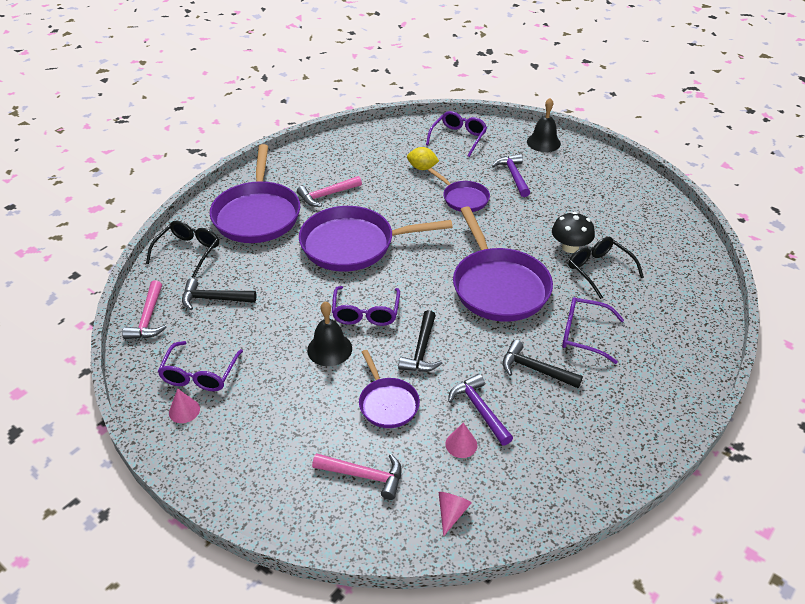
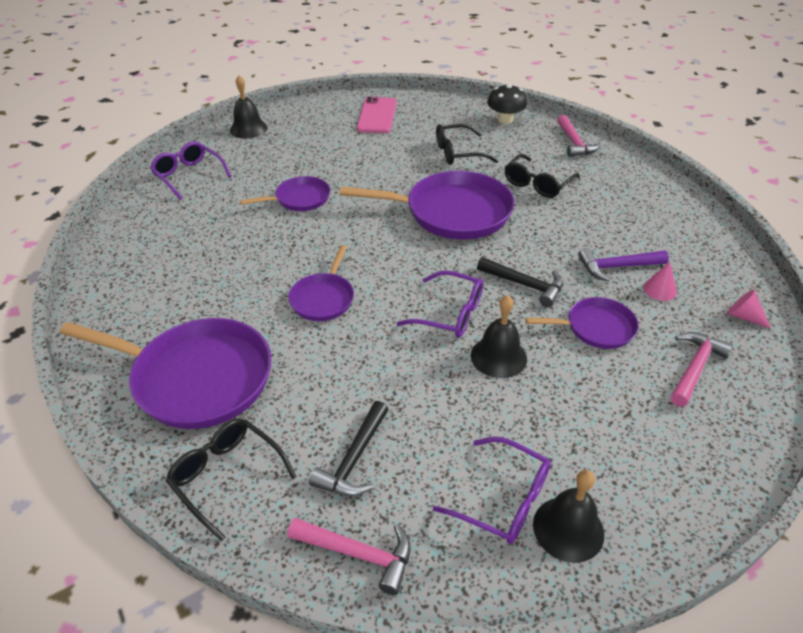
camera: 70 degrees left, 0 degrees up
pink cone [169,389,200,423] -> black bell [533,470,604,563]
pink hammer [297,176,362,207] -> pink hammer moved to [557,115,601,157]
purple pan [299,206,453,272] -> purple pan [288,245,354,321], size x0.54
yellow lemon [407,147,439,170] -> none
purple hammer [492,154,530,197] -> none
black hammer [503,340,583,388] -> none
black mushroom [552,212,595,253] -> black mushroom moved to [487,84,527,124]
purple glasses [562,297,624,364] -> black glasses [505,154,580,198]
none -> pink phone [357,97,396,133]

